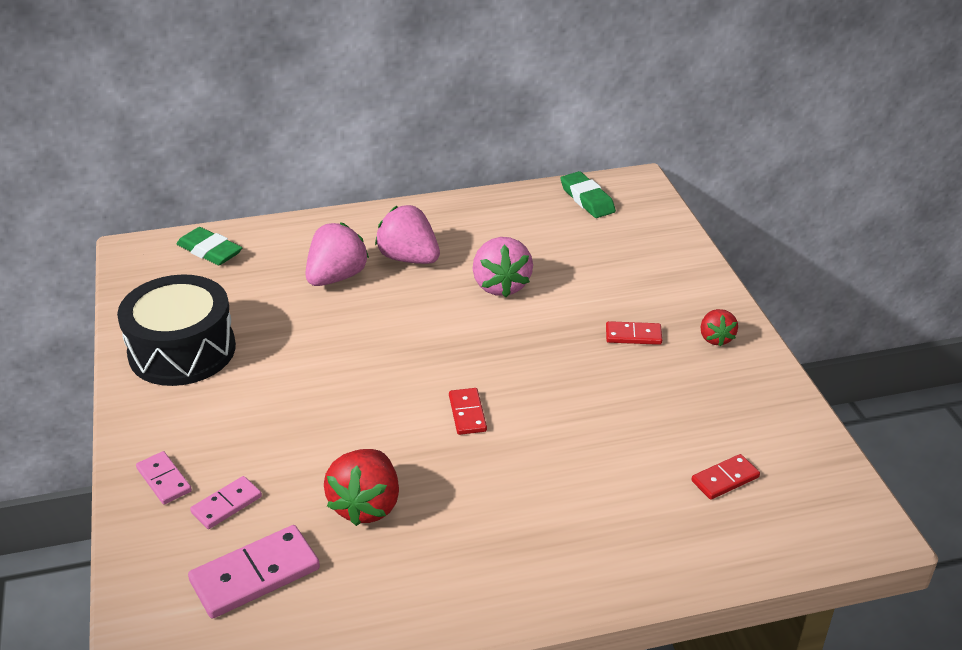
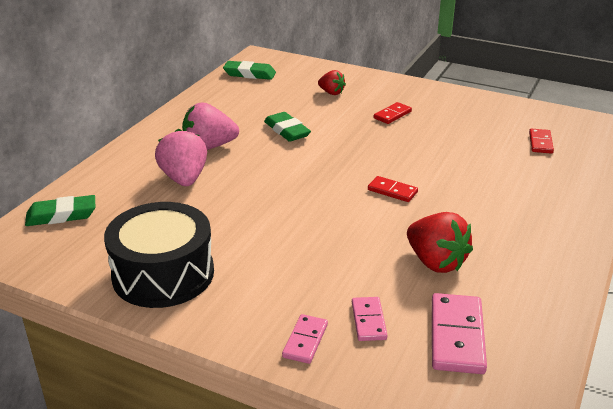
camera: 50 degrees left, 5 degrees down
pink domino [136,451,192,504] -> pink domino turned 75 degrees counterclockwise [282,314,328,364]
pink strawberry [473,237,533,297] -> green eraser [264,112,311,142]
red strawberry [701,309,738,346] -> red strawberry moved to [318,70,346,95]

